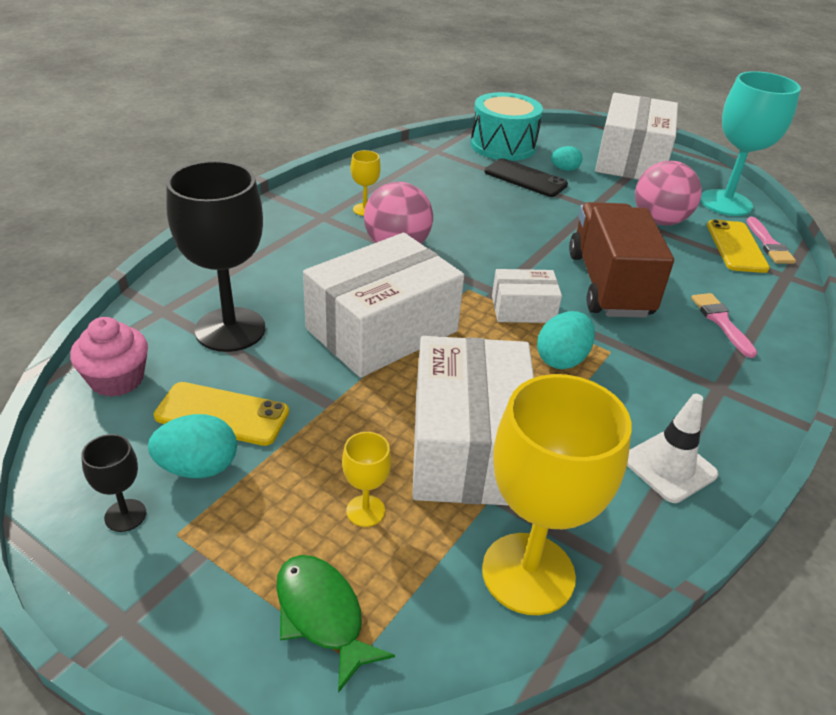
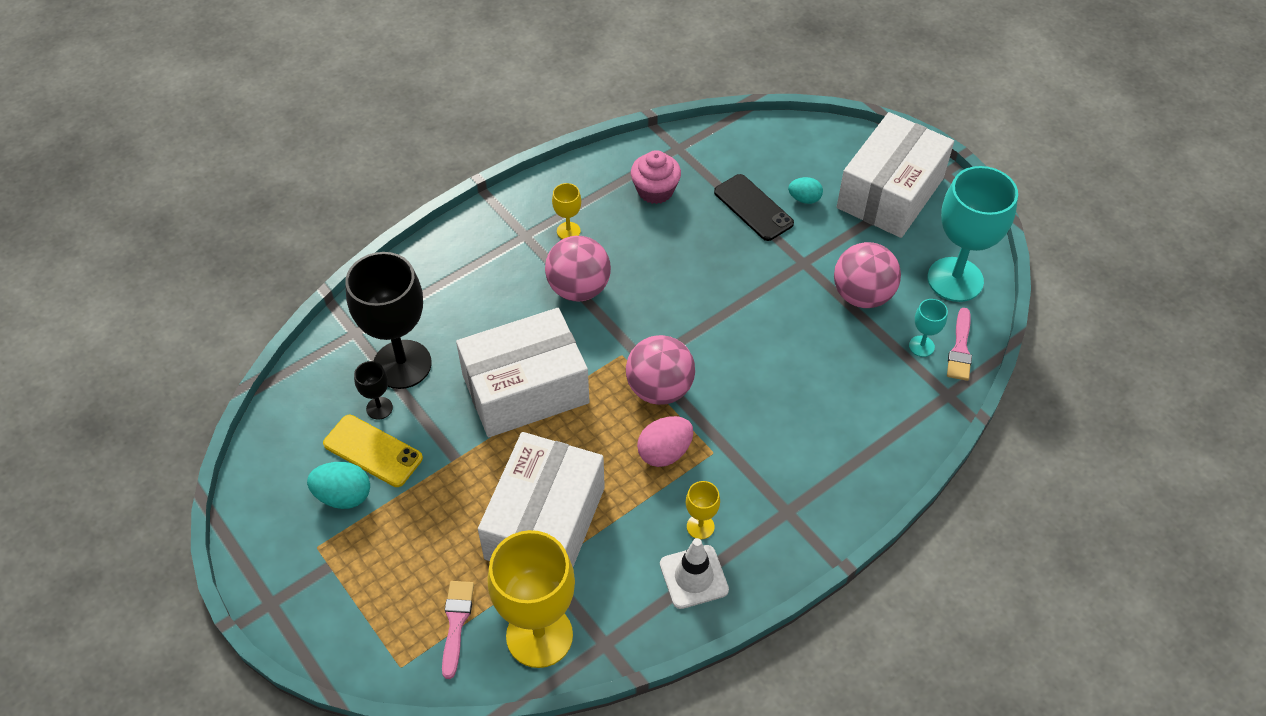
camera: 20 degrees right, 15 degrees up
pink cupcake [70,317,148,397] -> pink cupcake moved to [631,150,681,204]
black goblet [81,434,146,532] -> black goblet moved to [354,361,393,420]
green fish [276,555,395,693] -> none
yellow goblet [342,432,391,527] -> yellow goblet moved to [686,481,720,539]
turquoise drum [471,92,543,161] -> none
white box [492,269,562,323] -> pink ball [626,335,695,405]
turquoise egg [537,311,595,369] -> pink egg [637,416,693,467]
brown truck [569,202,674,318] -> none
pink brush [691,293,757,358] -> pink brush moved to [442,581,474,679]
yellow phone [707,219,770,273] -> turquoise goblet [909,299,948,357]

